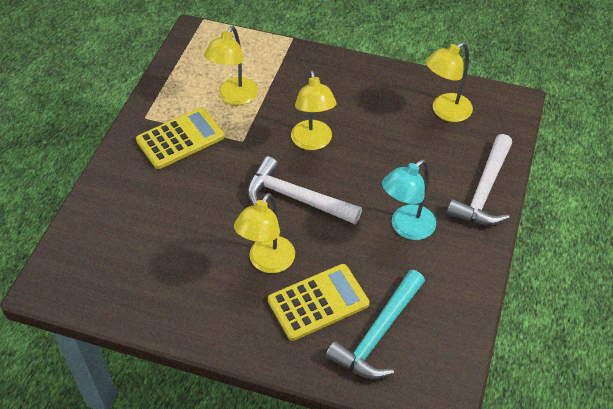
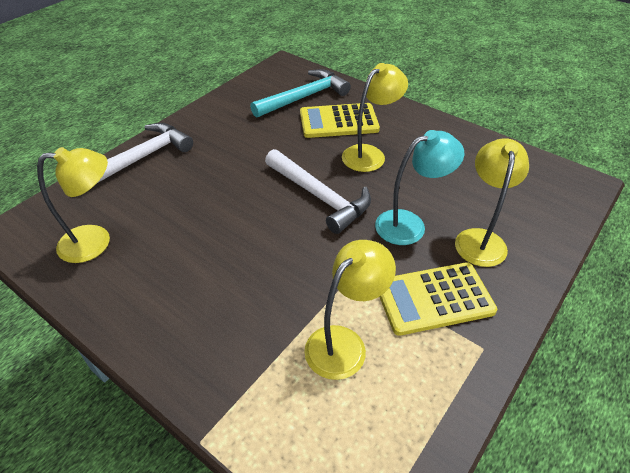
camera: 160 degrees left, 5 degrees down
yellow lamp [291,70,336,150] -> yellow lamp moved to [455,138,529,267]
turquoise lamp [382,160,436,240] -> turquoise lamp moved to [375,130,464,245]

